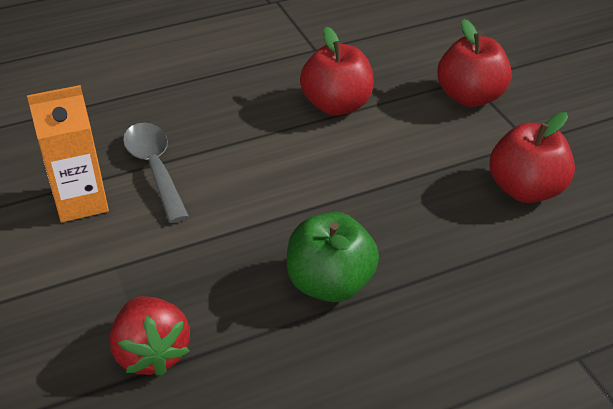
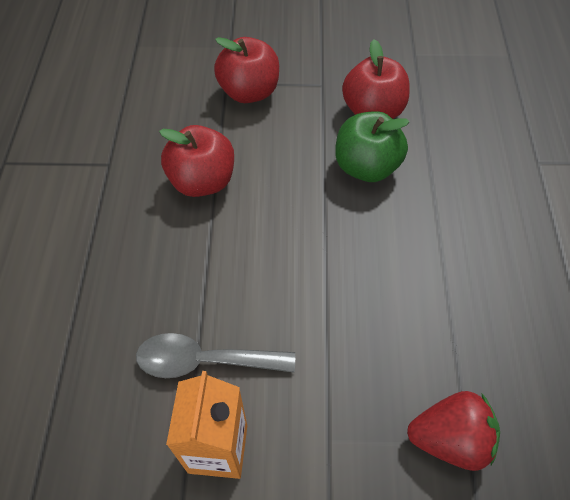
camera: 65 degrees left, 15 degrees up
green apple [287,212,379,302] -> green apple moved to [335,111,409,182]

